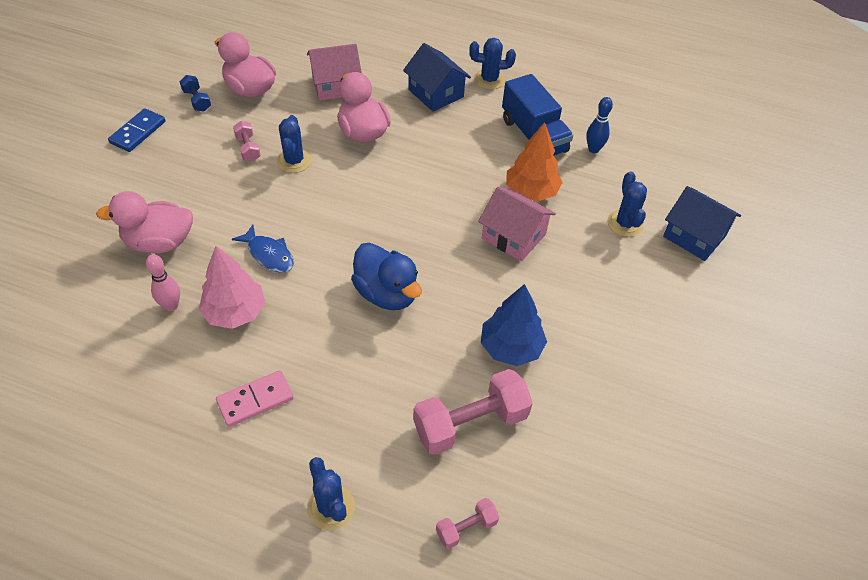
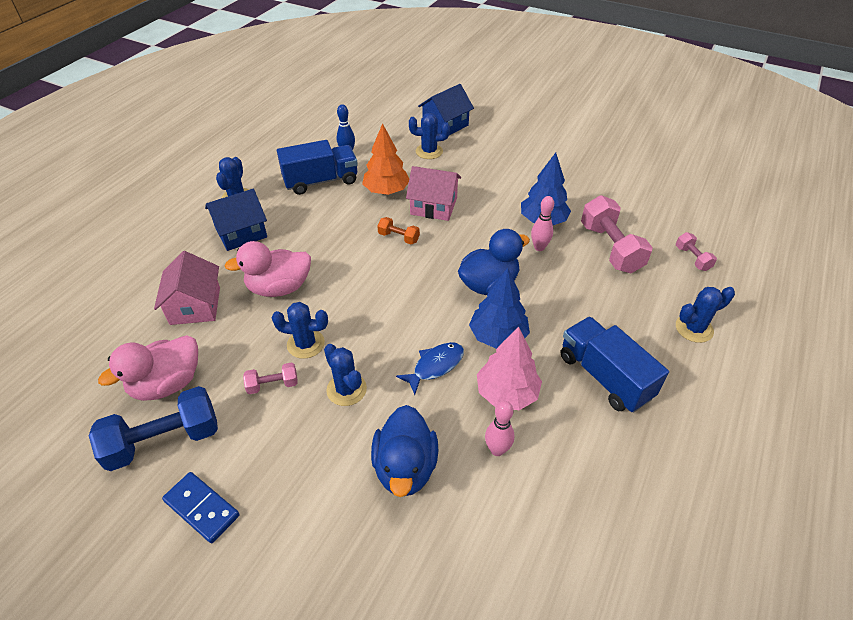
camera: 80 degrees left, 5 degrees down
pink duck [96,191,193,253] -> blue duck [371,405,438,497]
blue dumbbell [180,75,211,111] -> blue dumbbell [89,386,218,471], size x2.00
pink domino [216,370,294,427] -> blue truck [561,317,669,413]
pink house [478,187,556,261] -> pink house turned 60 degrees clockwise [406,166,461,221]
none -> blue cactus [324,344,367,406]
none -> orange dumbbell [377,217,420,244]
none -> blue tree [469,268,530,349]
none -> pink bowling pin [531,196,554,251]

